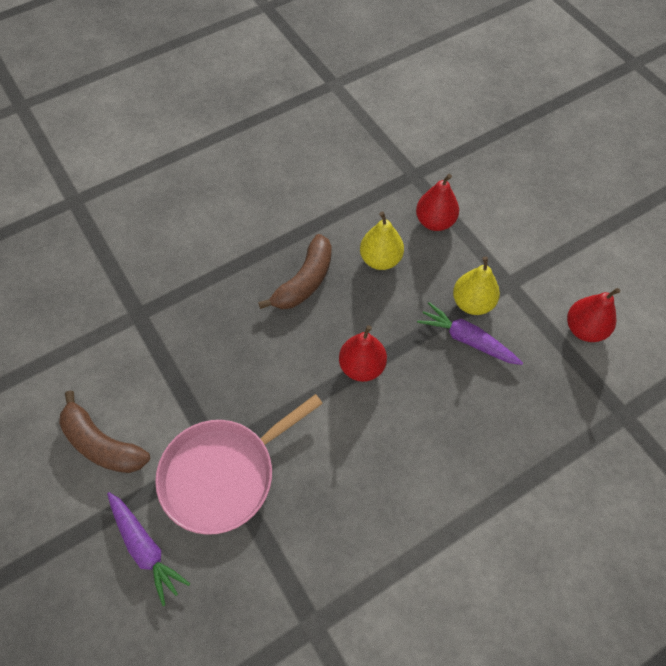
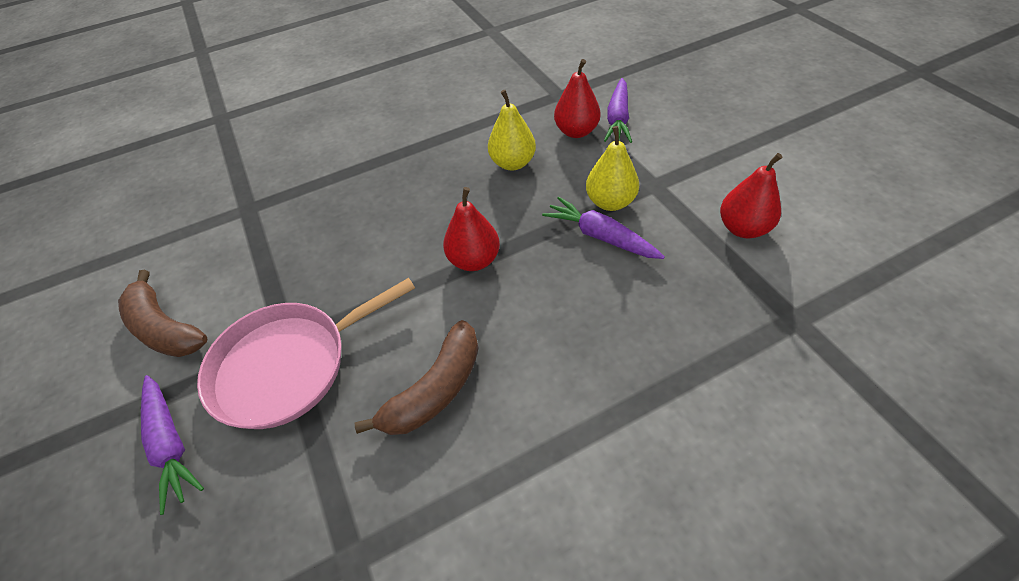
camera: 10 degrees right, 10 degrees down
brown banana [258,234,332,309] -> brown banana moved to [355,320,478,435]
none -> purple carrot [604,78,632,143]

